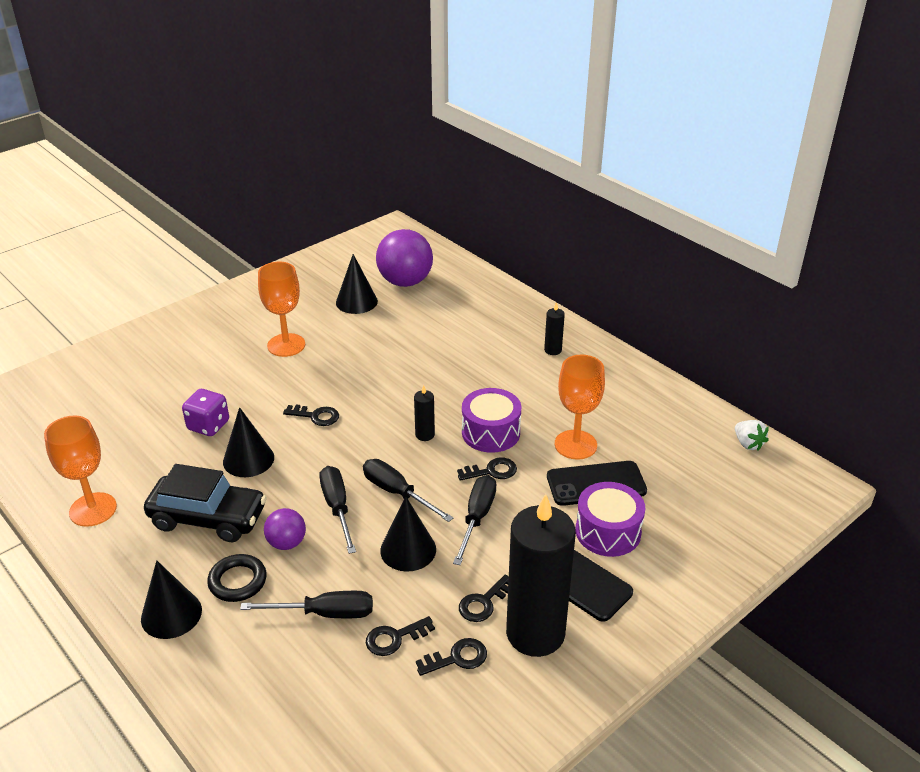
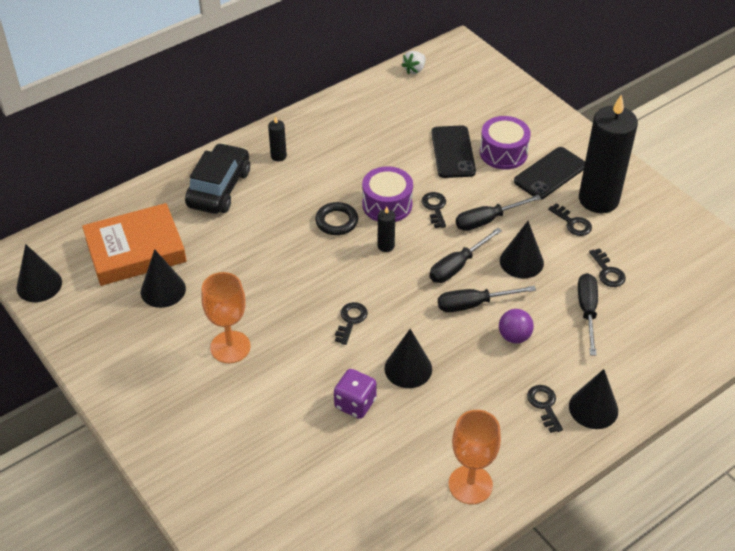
camera: 85 degrees left, 10 degrees up
black car [144,464,267,542] -> black car moved to [185,143,250,214]
black ring [207,554,267,602] -> black ring moved to [315,202,358,235]
purple ball [376,229,433,287] -> orange book [82,203,187,286]
black key [416,638,487,676] -> black key moved to [527,385,563,433]
black screwdriver [453,475,496,565] -> black screwdriver turned 45 degrees counterclockwise [456,195,541,231]
orange goblet [555,354,605,460] -> none
white strawberry [735,420,769,451] -> white strawberry turned 150 degrees clockwise [402,51,426,74]
none -> black cone [16,244,62,302]

